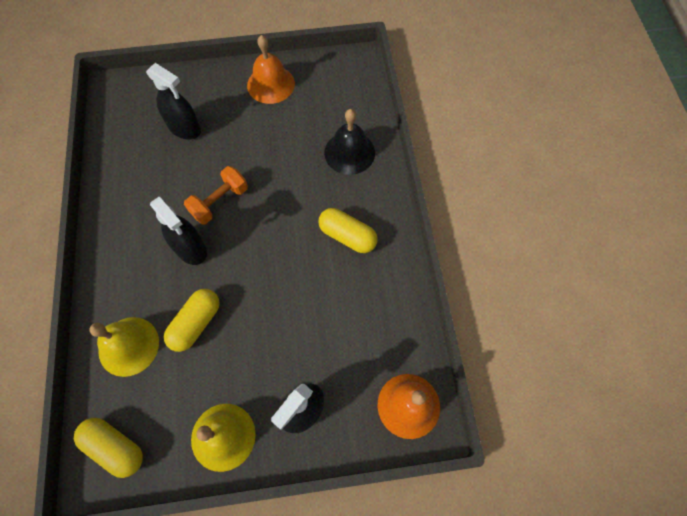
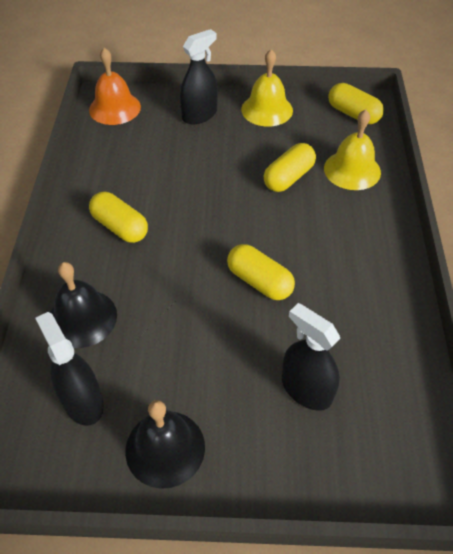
camera: 170 degrees left, 15 degrees down
black spray bottle [150,197,207,265] -> black spray bottle moved to [35,312,104,426]
orange dumbbell [184,166,248,224] -> yellow capsule [227,244,295,300]
orange bell [247,35,295,104] -> black bell [125,400,205,489]

